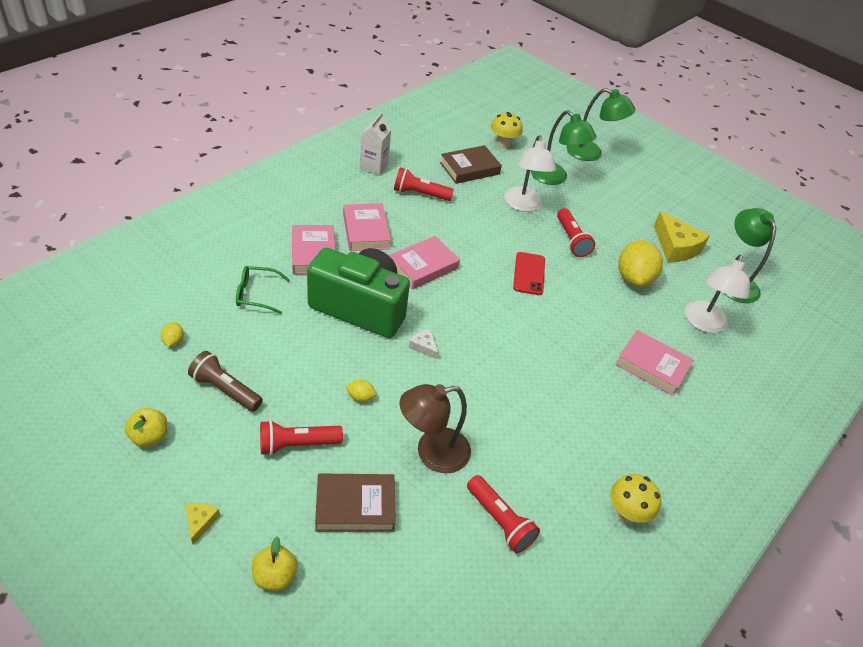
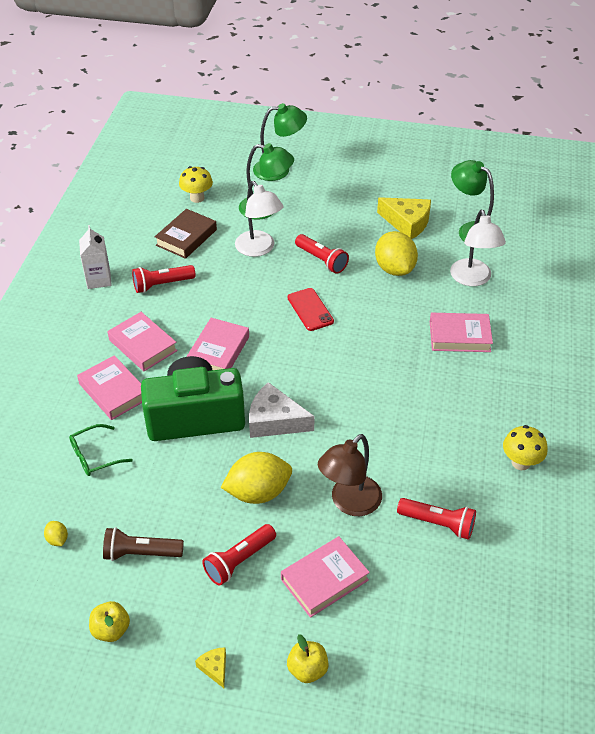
camera: 25 degrees left, 0 degrees up
brown book [315,473,396,532] -> pink book [281,536,370,618]
yellow lemon [346,380,376,402] -> yellow lemon [221,452,292,504], size x2.33
white cheese [409,329,438,359] -> white cheese [249,382,315,438], size x2.11

